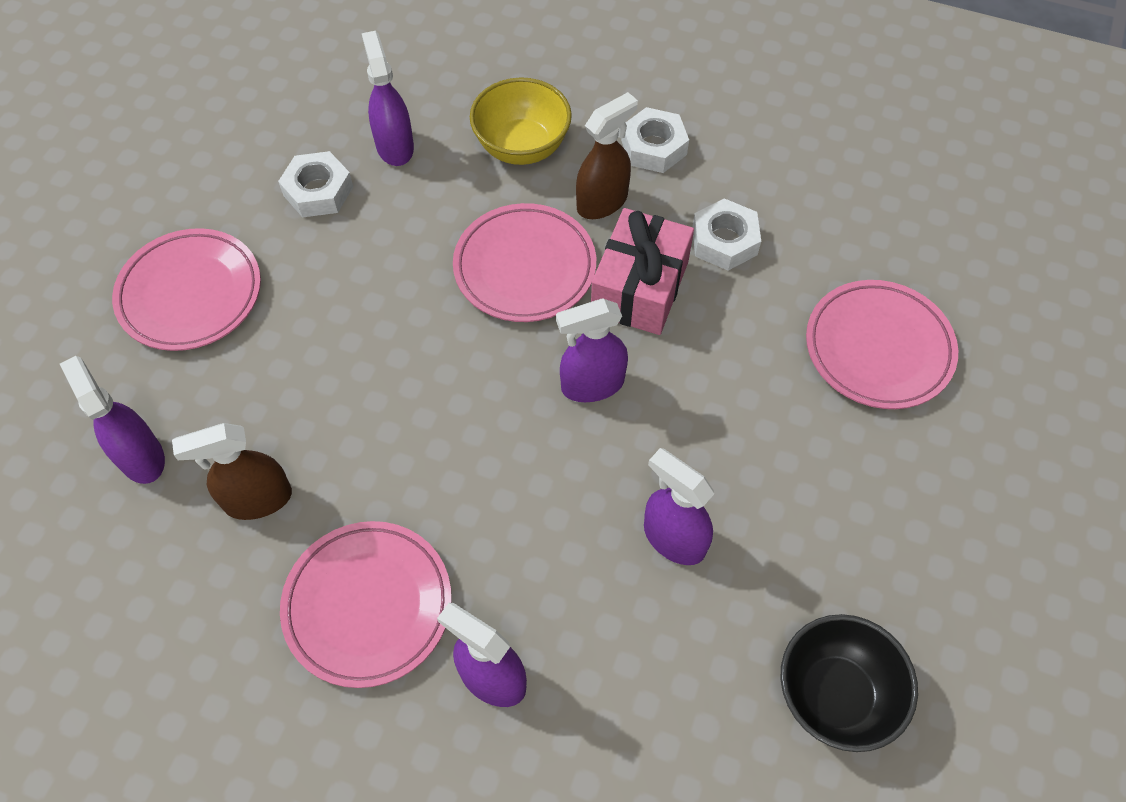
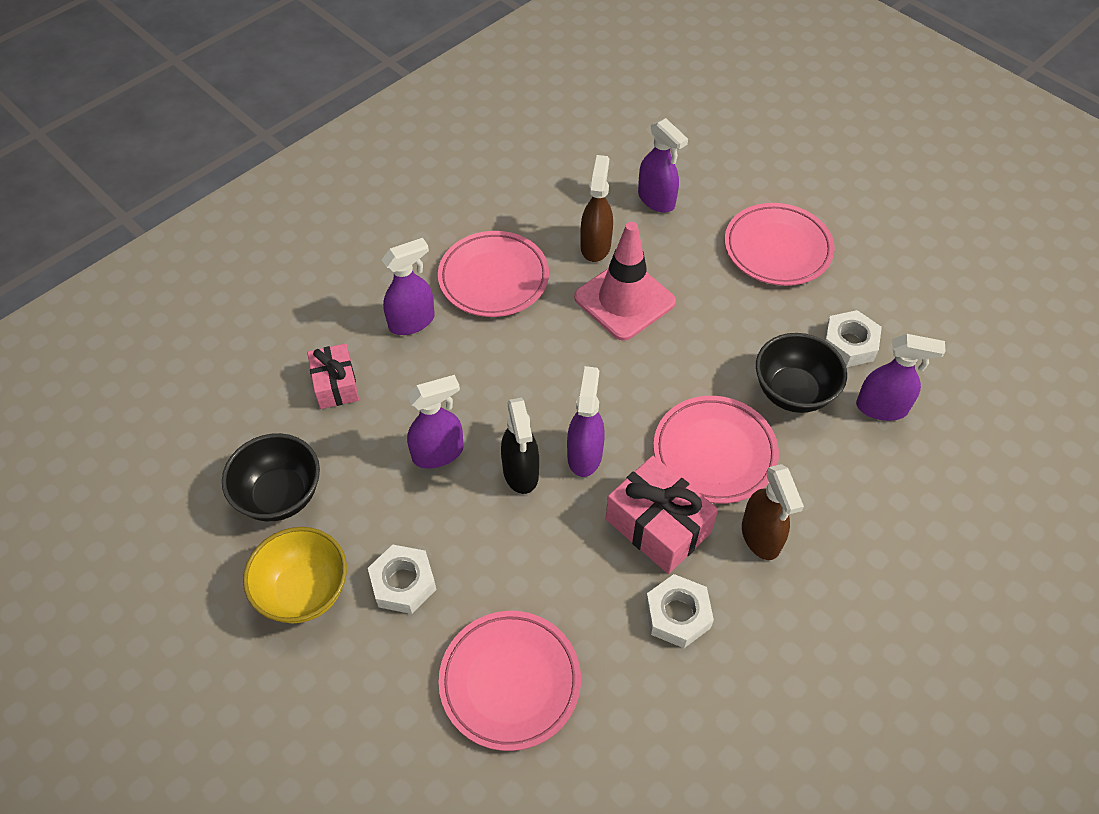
camera: 115 degrees right, 5 degrees down
purple spray bottle [60,356,165,484] -> purple spray bottle turned 60 degrees clockwise [638,118,688,213]
yellow bowl [470,77,572,165] -> yellow bowl moved to [243,527,347,623]
white nut [621,107,689,173] -> white nut moved to [368,545,436,614]
none -> pink gift [307,343,359,409]
none -> black spray bottle [501,398,539,494]
none -> pink traffic cone [574,222,676,341]
none -> black bowl [756,333,847,413]

